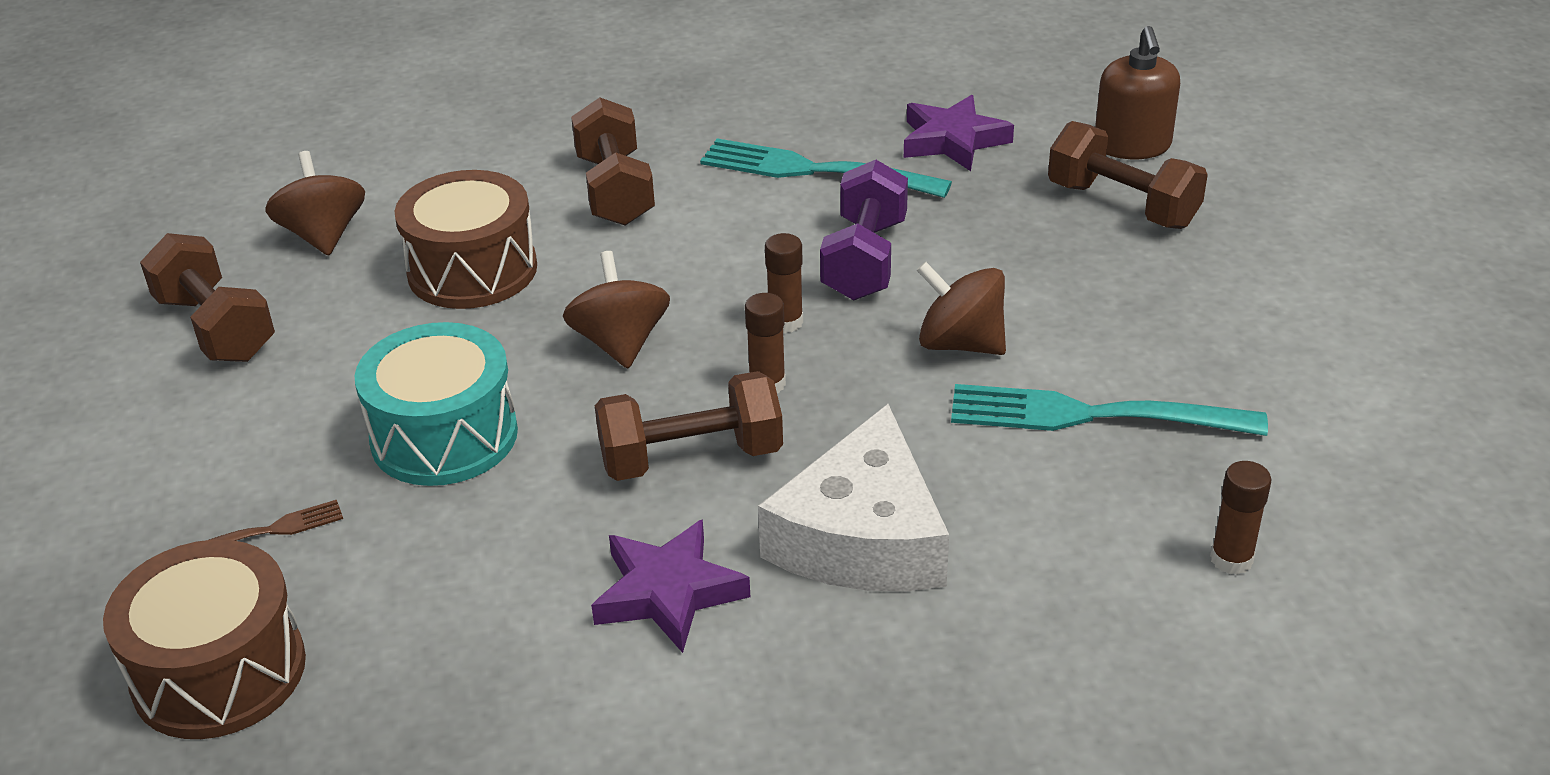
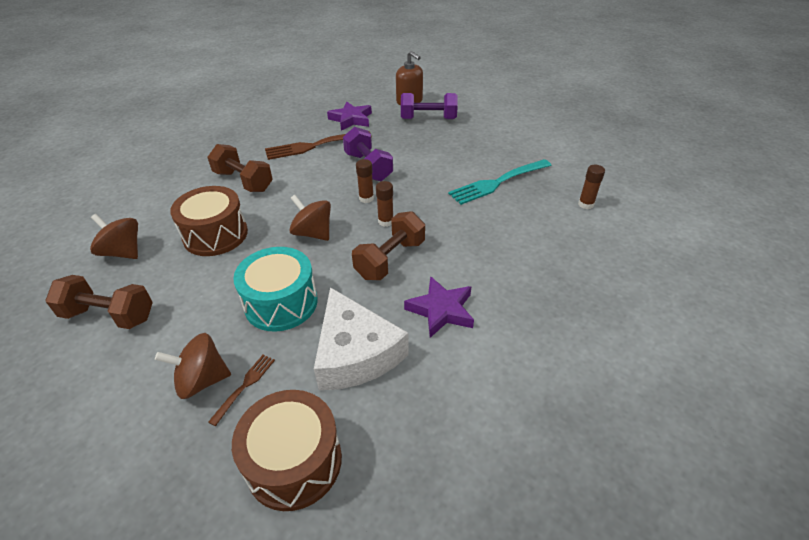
camera: 40 degrees left, 5 degrees up
turquoise fork [700,138,952,198] -> brown fork [265,131,372,160]
white cheese [758,404,949,591] -> white cheese moved to [314,287,409,390]
brown spinning top [917,262,1006,355] -> brown spinning top moved to [155,333,231,399]
brown dumbbell [1048,121,1208,229] -> purple dumbbell [401,93,458,119]

